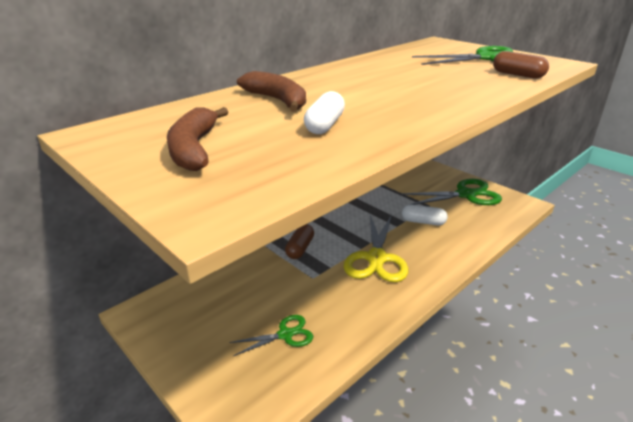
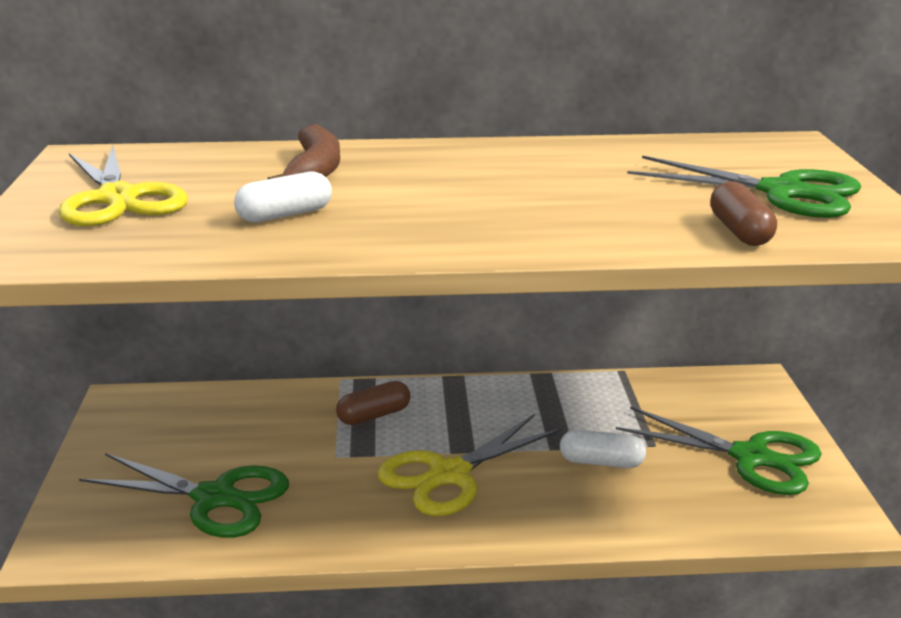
camera: 40 degrees right, 5 degrees down
brown banana [167,107,228,171] -> yellow scissors [58,145,188,226]
green scissors [229,315,313,356] -> green scissors [79,453,289,538], size x1.79
white capsule [402,205,448,225] -> white capsule turned 45 degrees counterclockwise [560,430,646,468]

